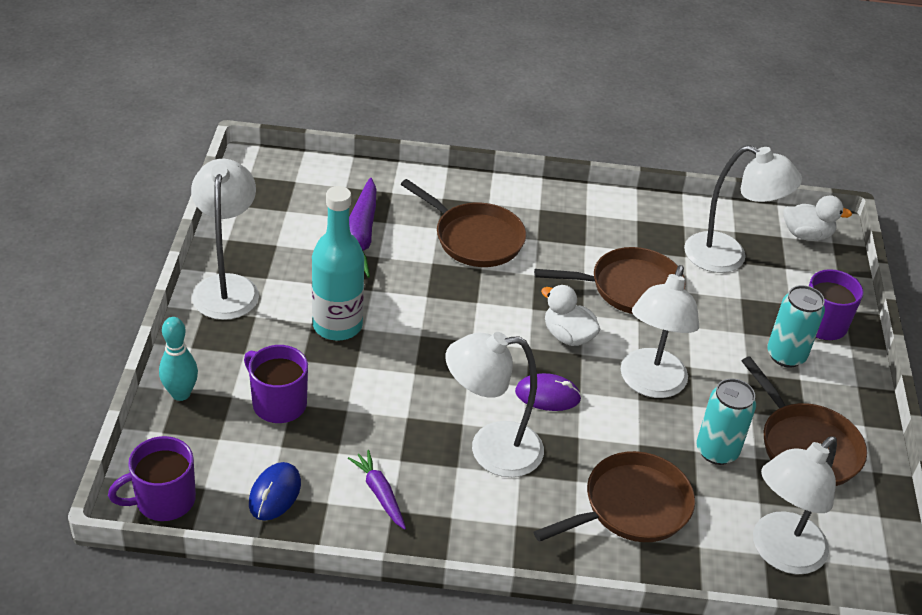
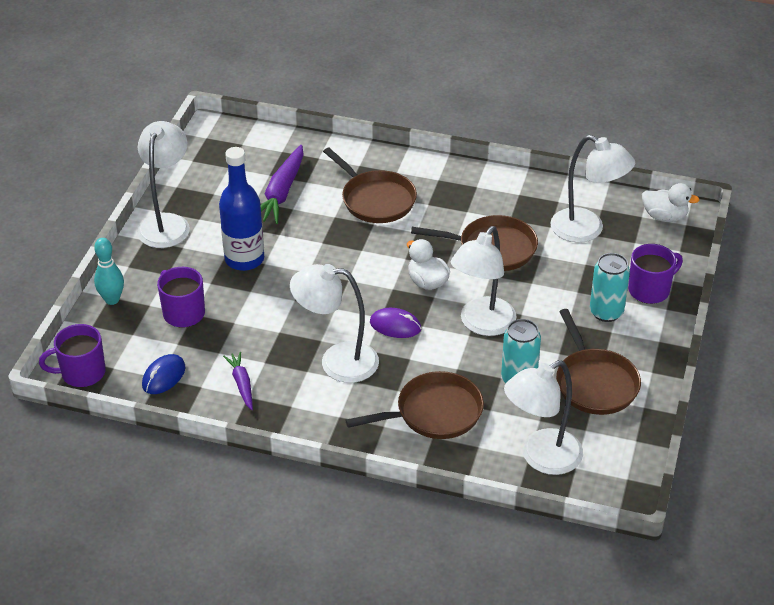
camera: 15 degrees right, 0 degrees up
turquoise bottle [312,186,364,341] -> blue bottle [219,147,264,271]

